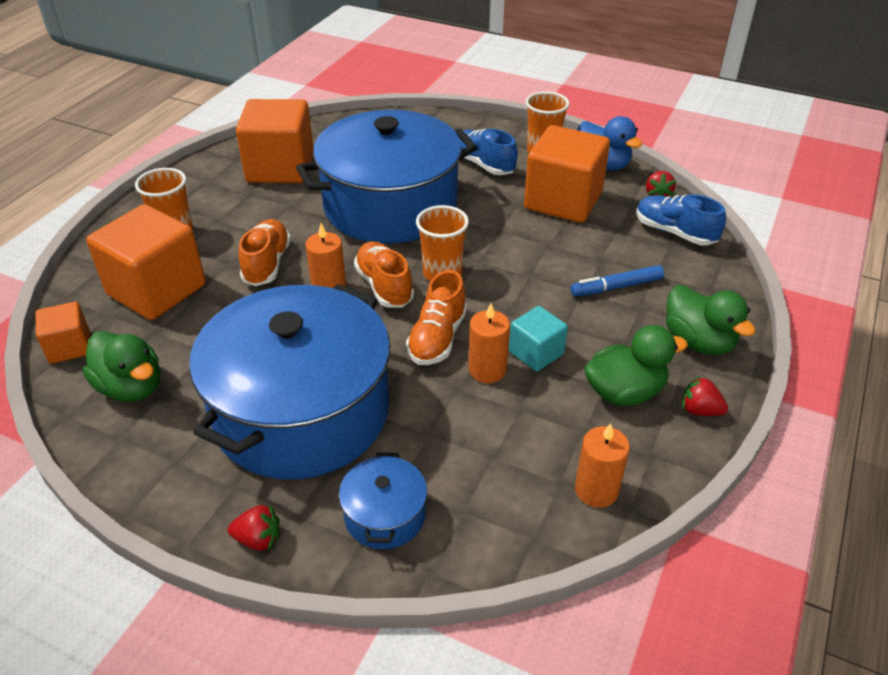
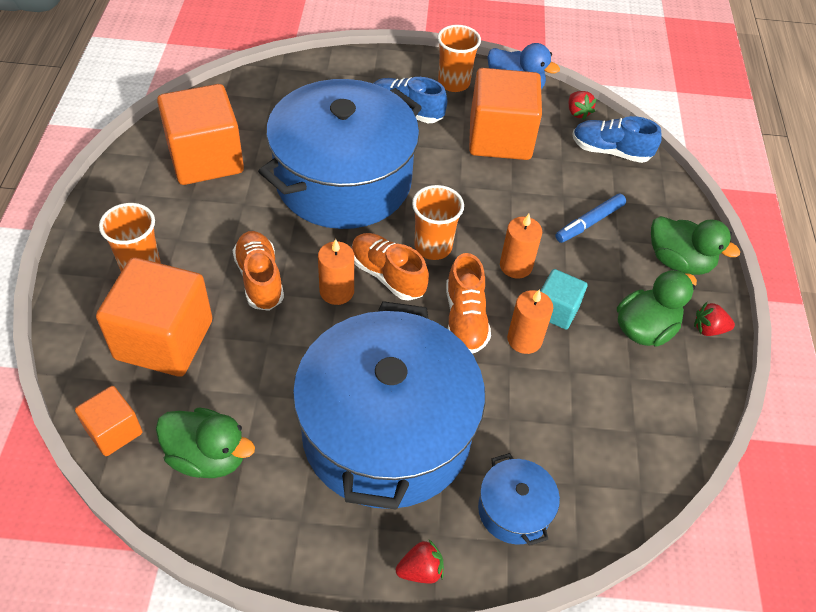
camera: 25 degrees left, 10 degrees up
orange candle [575,423,630,508] -> orange candle moved to [500,214,542,278]

